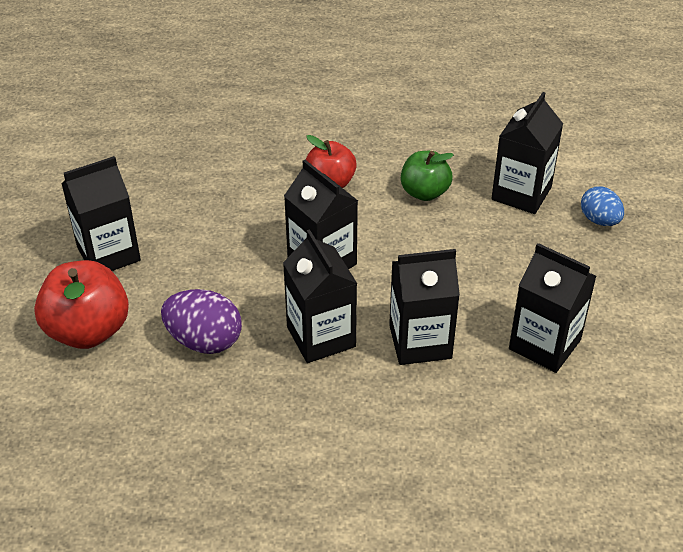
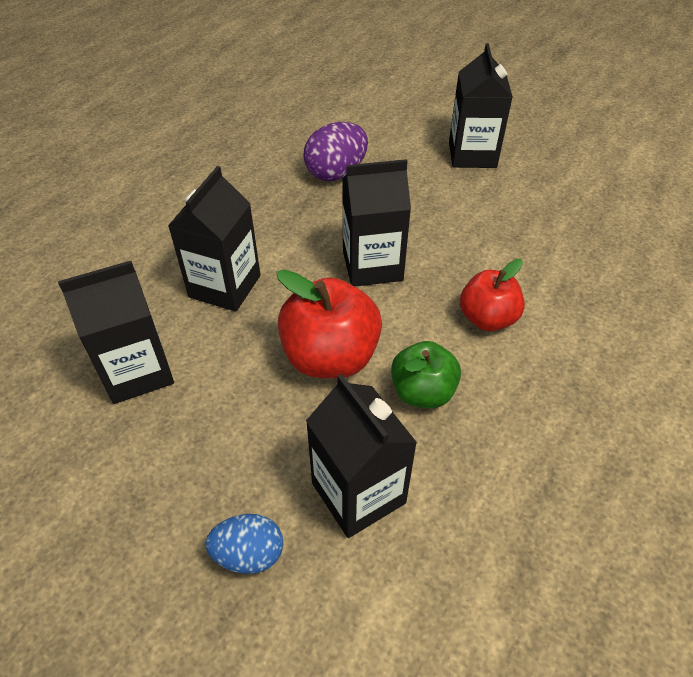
camera: 120 degrees right, 5 degrees up
red apple [34,260,129,349] -> red apple moved to [276,269,382,378]
black carton [283,229,357,363] -> none

